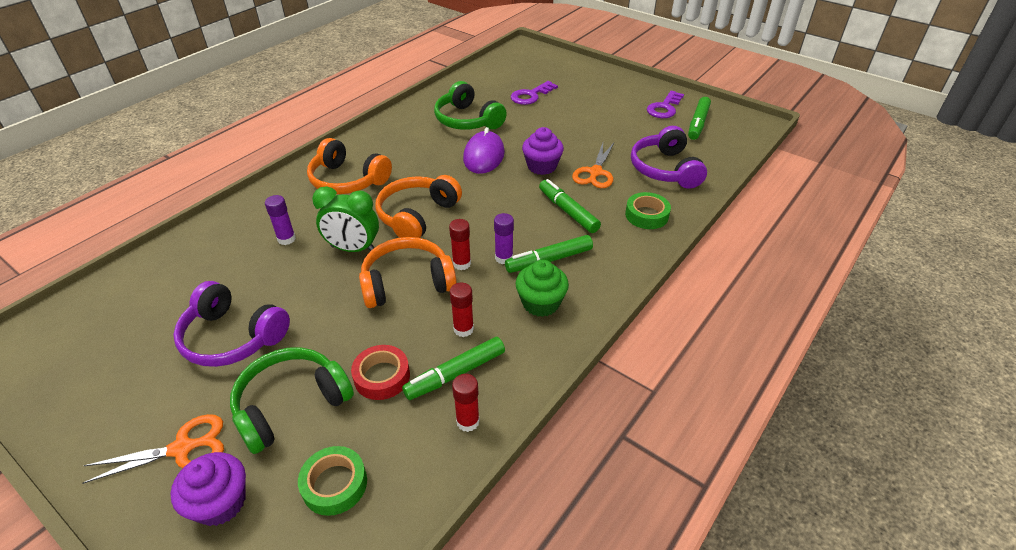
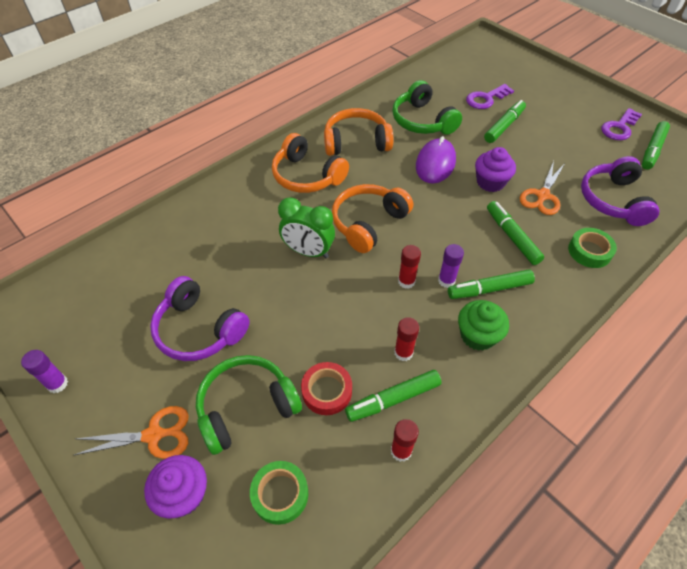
camera: 10 degrees right, 10 degrees up
purple glue stick [265,195,296,245] -> purple glue stick moved to [21,350,68,393]
orange headphones [359,237,457,308] -> orange headphones moved to [324,108,393,156]
none -> green marker [484,100,526,143]

